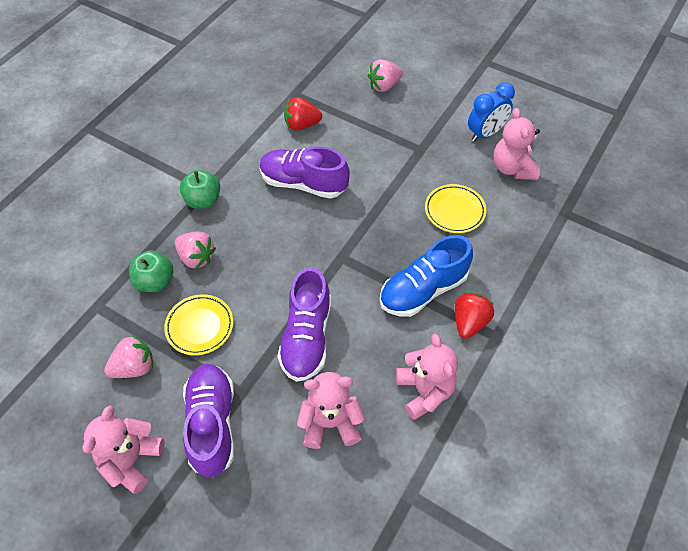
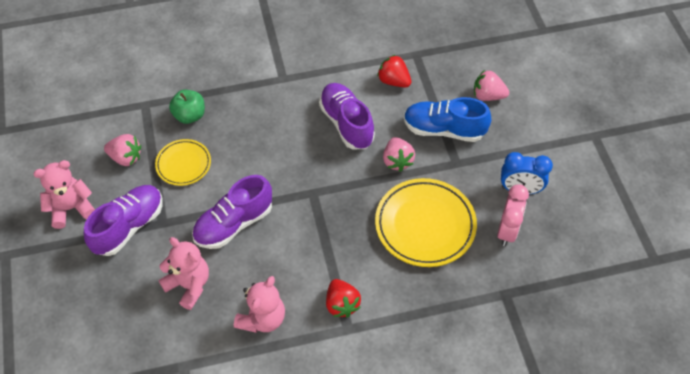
camera: 45 degrees right, 0 degrees up
pink strawberry [175,232,216,269] -> pink strawberry moved to [383,137,415,172]
green apple [180,170,220,209] -> none
blue shoe [380,235,473,317] -> blue shoe moved to [404,97,491,142]
yellow plate [425,184,487,233] -> yellow plate [375,178,477,267], size x1.74
red strawberry [455,292,494,339] -> red strawberry turned 90 degrees clockwise [326,279,361,318]
pink teddy bear [493,108,540,180] -> pink clock [497,184,529,246]

